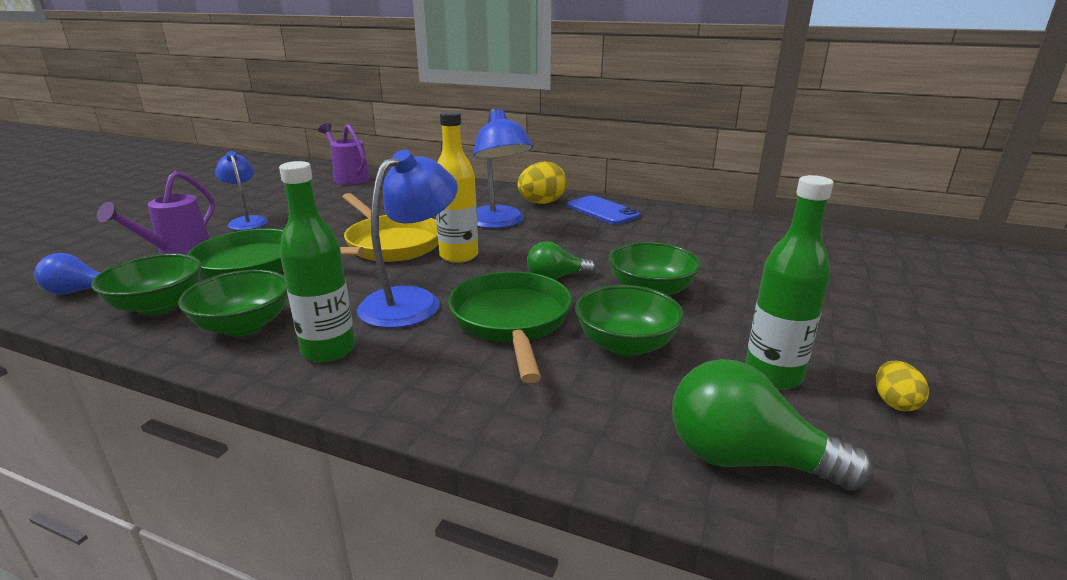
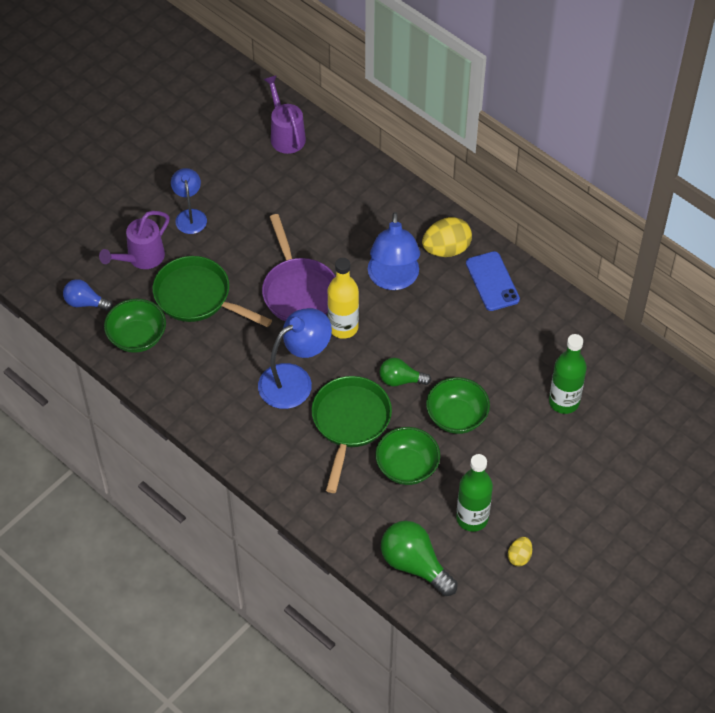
camera: 20 degrees right, 30 degrees up
green bowl [178,270,288,336] -> none
green bottle [279,161,355,363] -> green bottle moved to [549,334,587,414]
yellow pan [342,193,438,262] -> purple pan [262,214,336,321]

